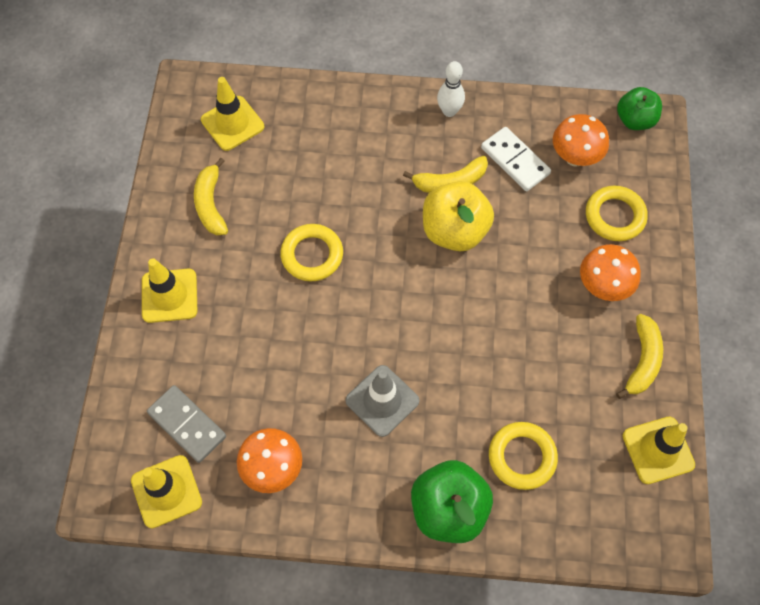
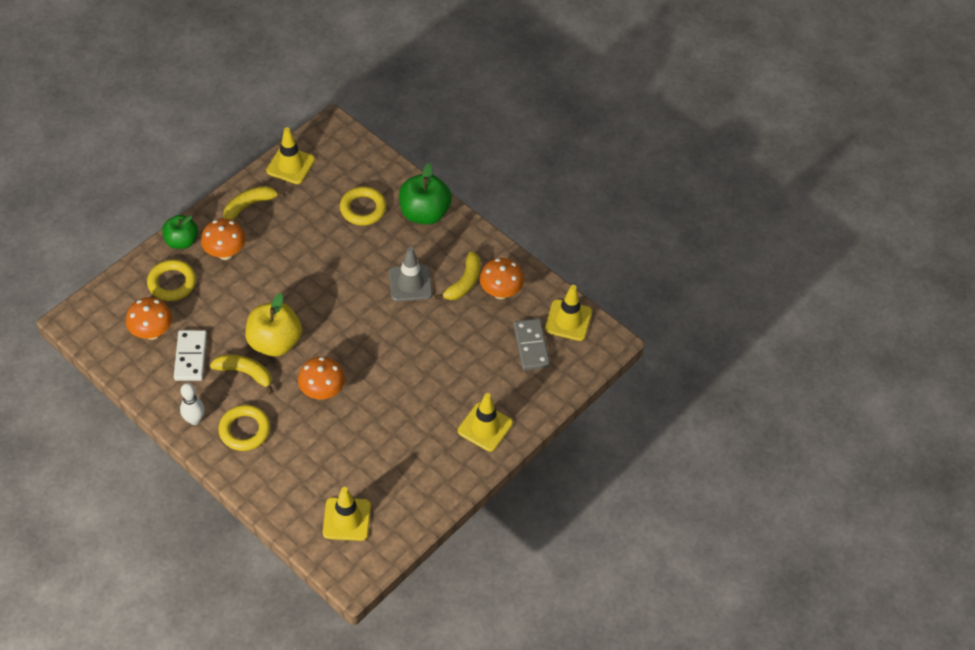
camera: 145 degrees left, 10 degrees down
yellow banana [194,158,228,235] -> yellow banana moved to [435,251,481,300]
yellow ring [280,224,343,281] -> yellow ring moved to [218,405,270,451]
green apple [617,87,662,130] -> green apple moved to [162,215,198,249]
none -> orange mushroom [298,357,345,399]

